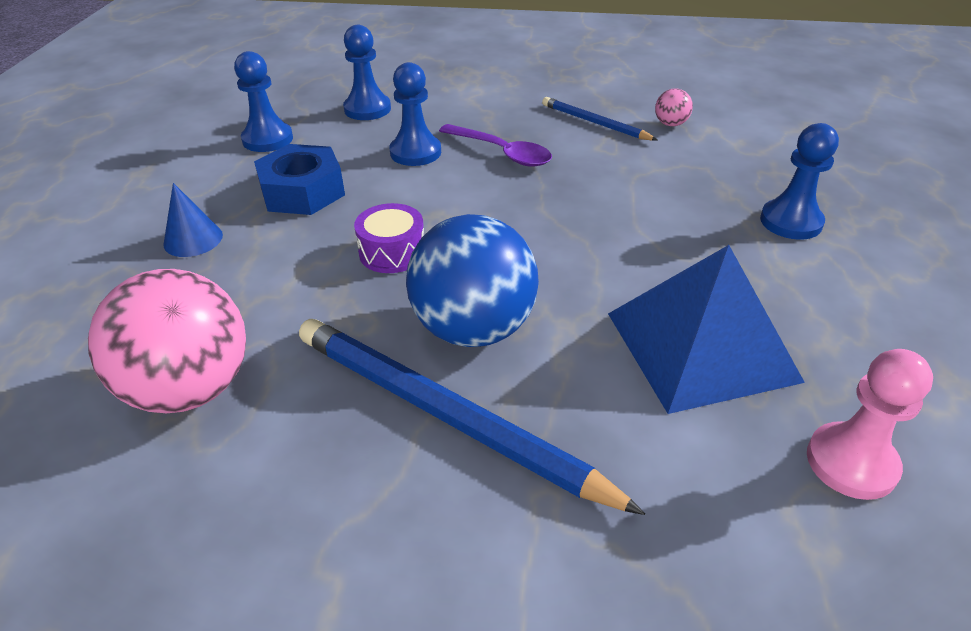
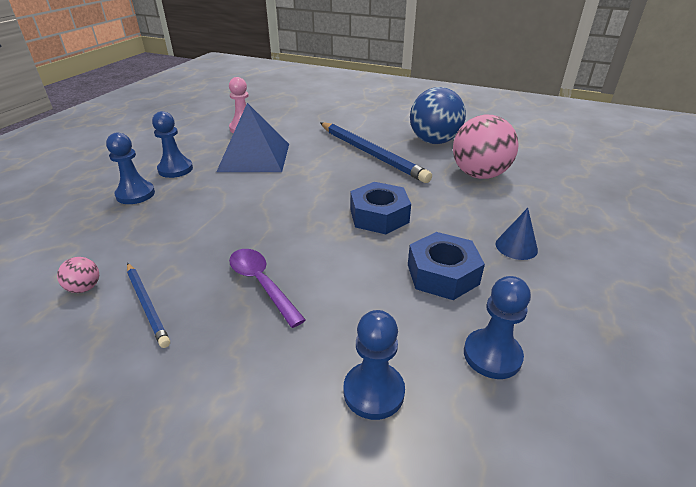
camera: 165 degrees left, 5 degrees down
purple drum [354,203,424,273] -> blue nut [350,182,411,234]
blue pawn [389,62,441,166] -> blue pawn moved to [152,111,193,178]
blue ball [406,214,539,347] -> blue ball moved to [410,87,466,144]

